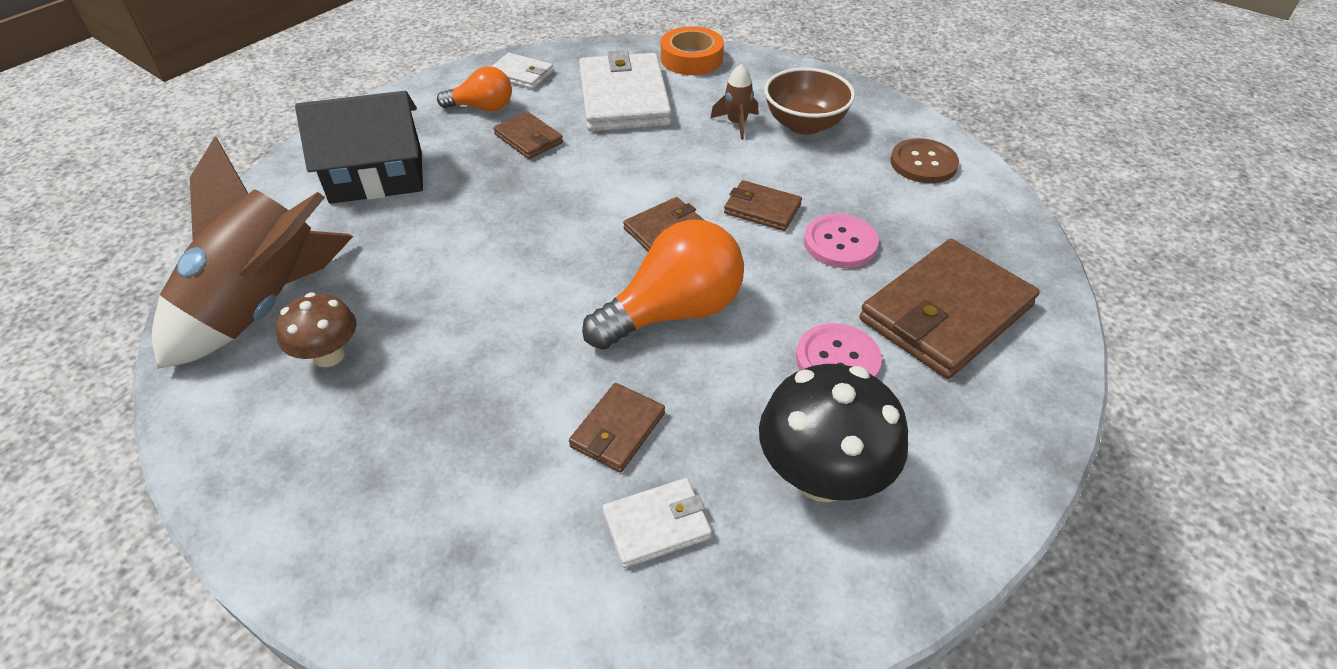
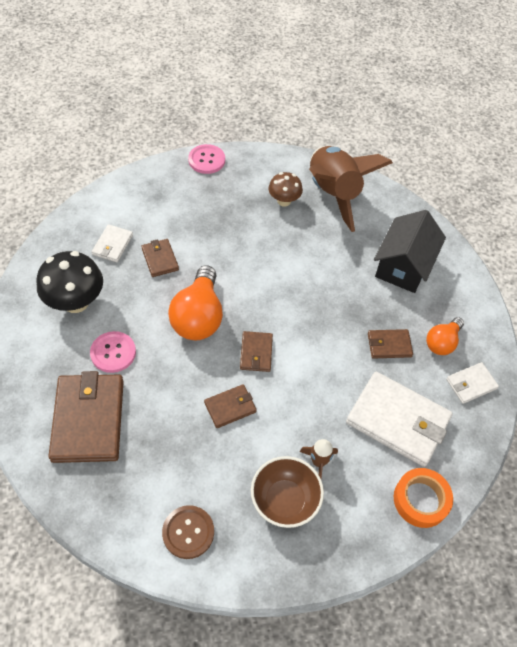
camera: 125 degrees right, 10 degrees up
pink button [804,214,879,268] -> pink button moved to [188,144,225,174]

